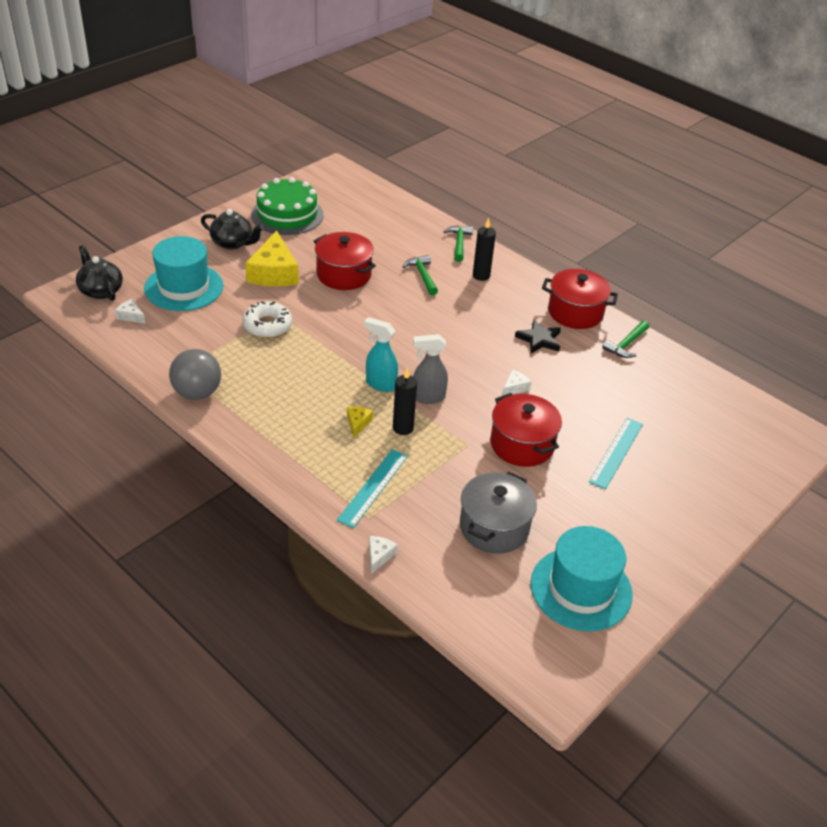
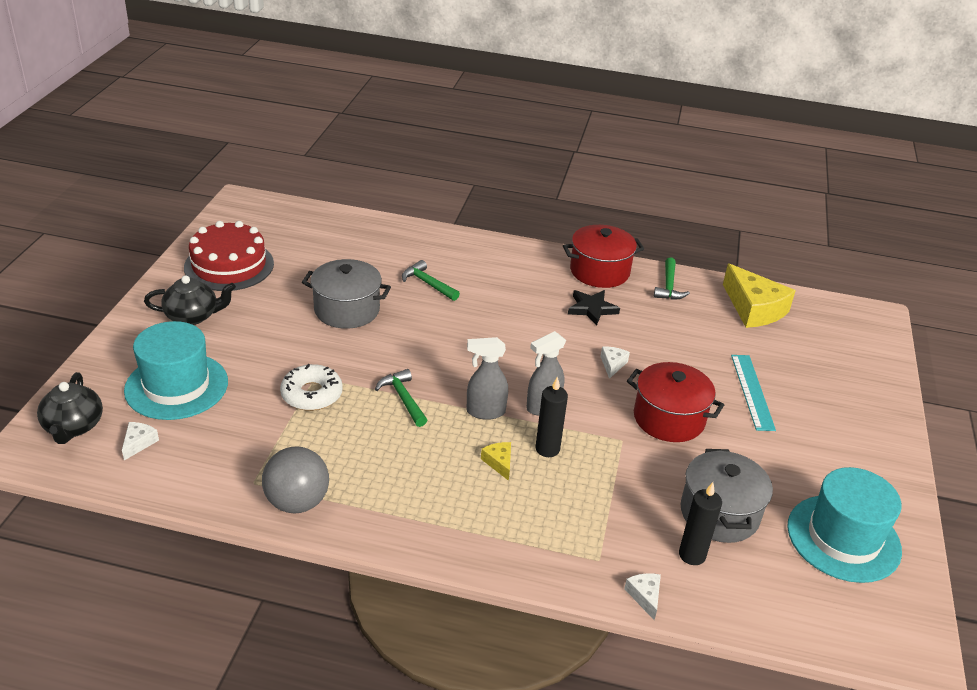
camera: 30 degrees left, 5 degrees down
black teapot [76,245,123,301] -> black teapot turned 120 degrees counterclockwise [37,372,103,444]
white cheese [115,299,146,324] -> white cheese turned 105 degrees clockwise [122,422,159,460]
yellow cheese [245,230,299,286] -> yellow cheese moved to [723,264,796,328]
green cake [251,177,323,235] -> red cake [184,221,274,291]
red pot [314,232,376,290] -> grey pot [302,259,391,329]
turquoise ruler [337,449,408,528] -> none
turquoise spray bottle [364,317,398,392] -> grey spray bottle [467,337,508,420]
green hammer [443,225,473,262] -> green hammer moved to [375,369,427,427]
black candle [473,218,496,281] -> black candle moved to [679,482,722,565]

